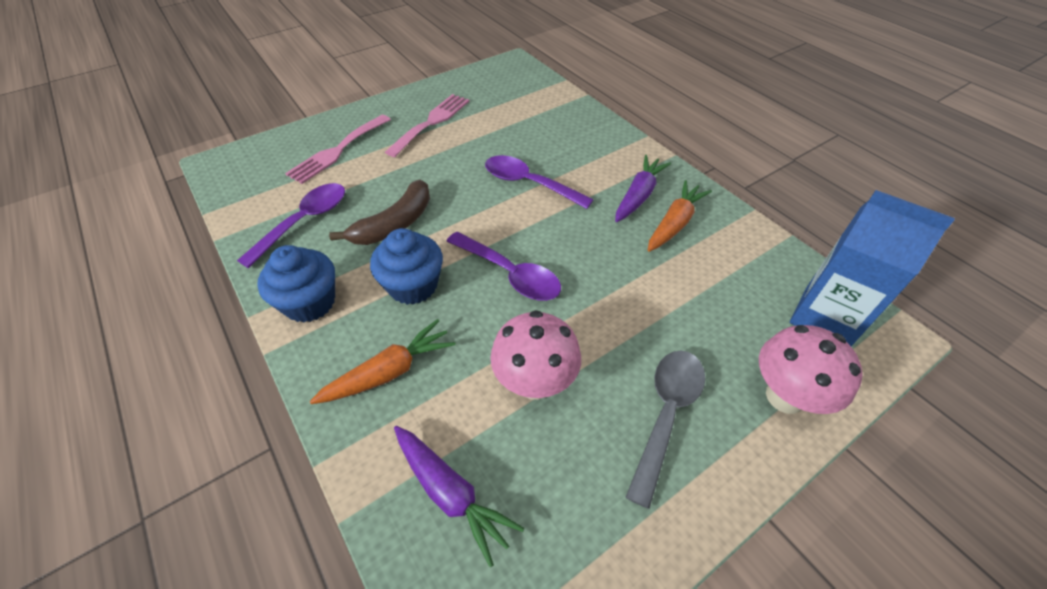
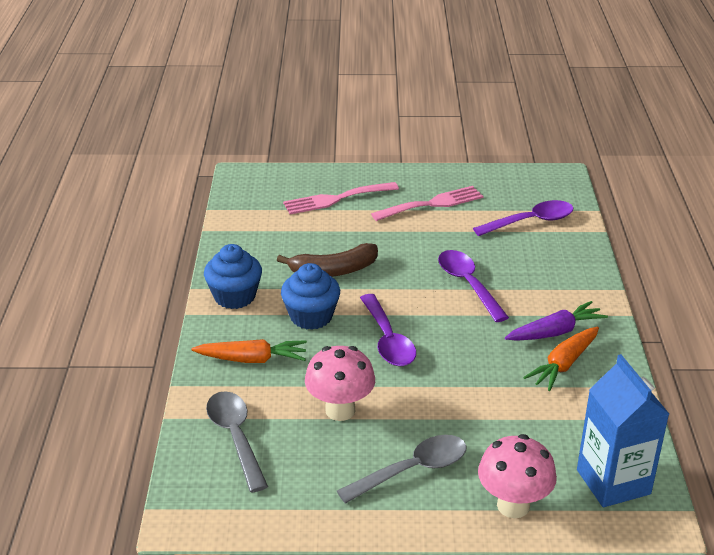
camera: 35 degrees right, 15 degrees down
purple spoon [237,183,345,268] -> purple spoon moved to [473,200,573,236]
purple carrot [394,426,524,567] -> grey spoon [206,391,268,492]
orange carrot [648,180,712,252] -> orange carrot turned 150 degrees clockwise [523,327,599,391]

